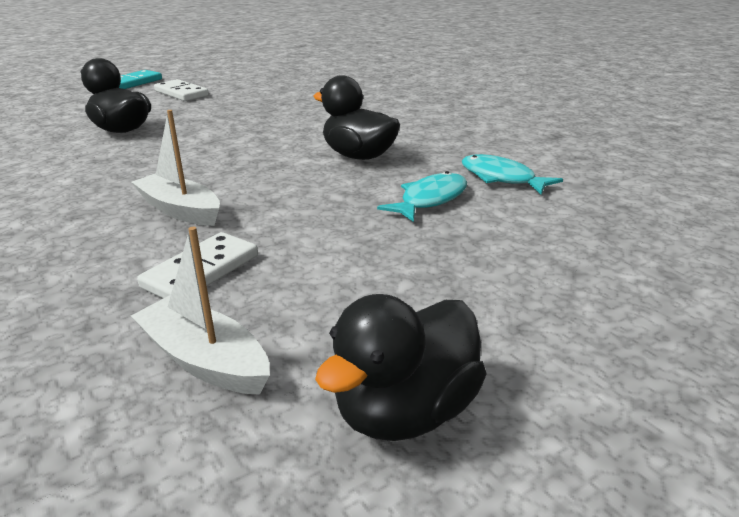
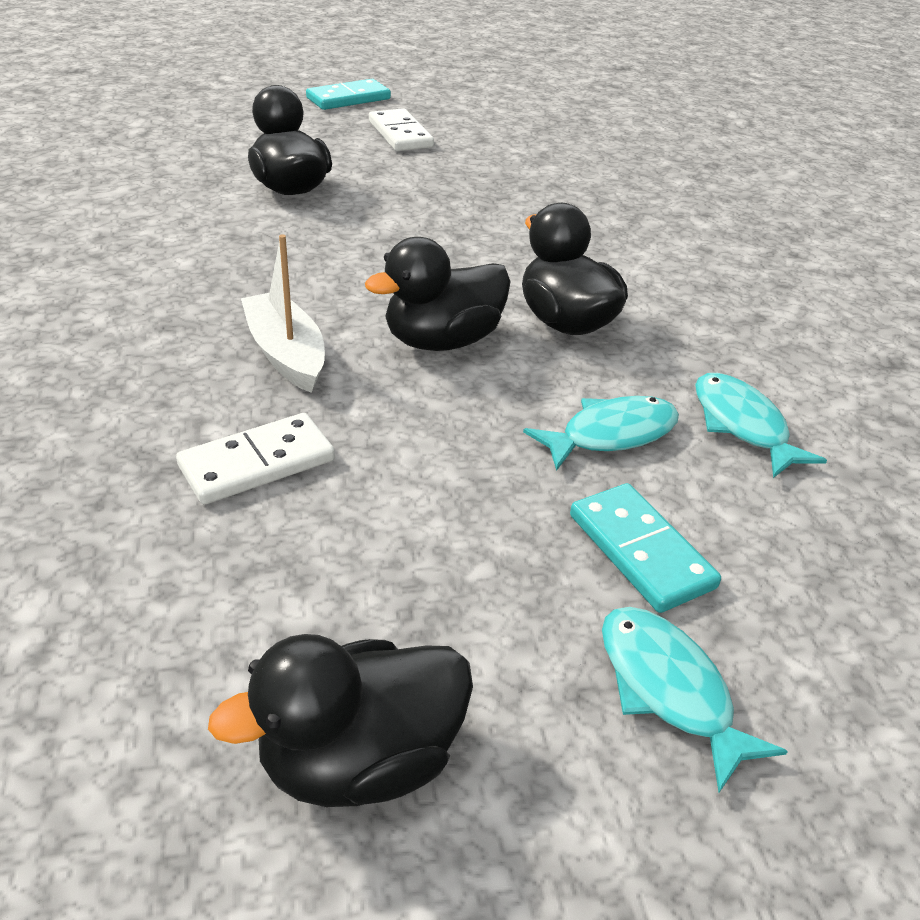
camera: 20 degrees right, 10 degrees up
white boat [131,227,270,395] -> none
none -> black duck [365,237,511,351]
none -> turquoise domino [570,483,721,613]
none -> turquoise fish [602,607,788,792]

